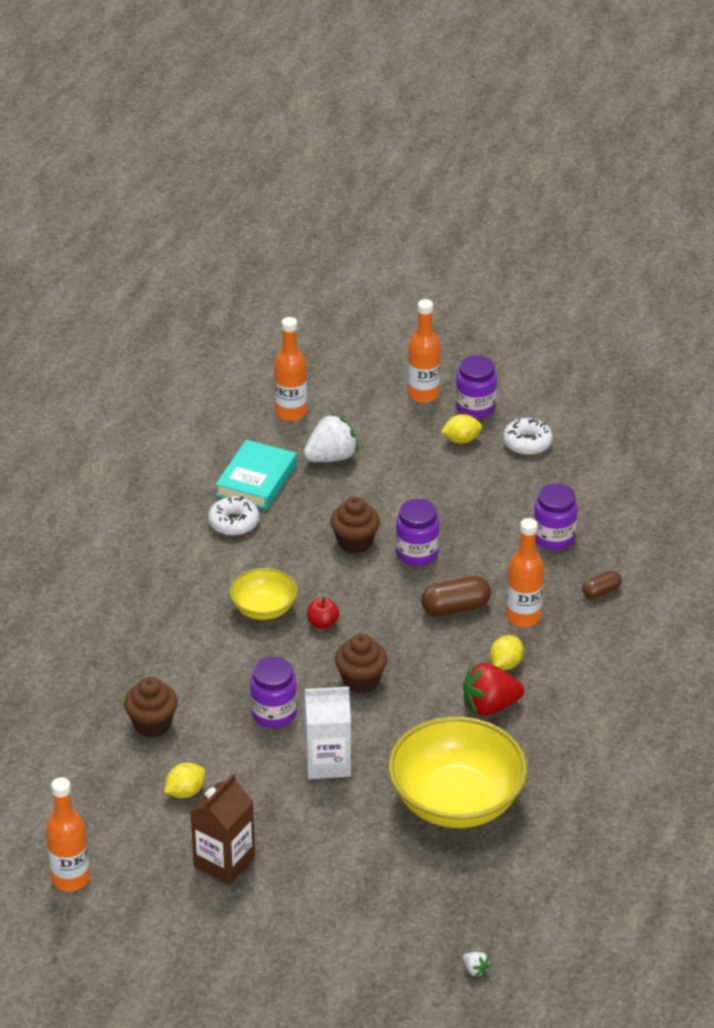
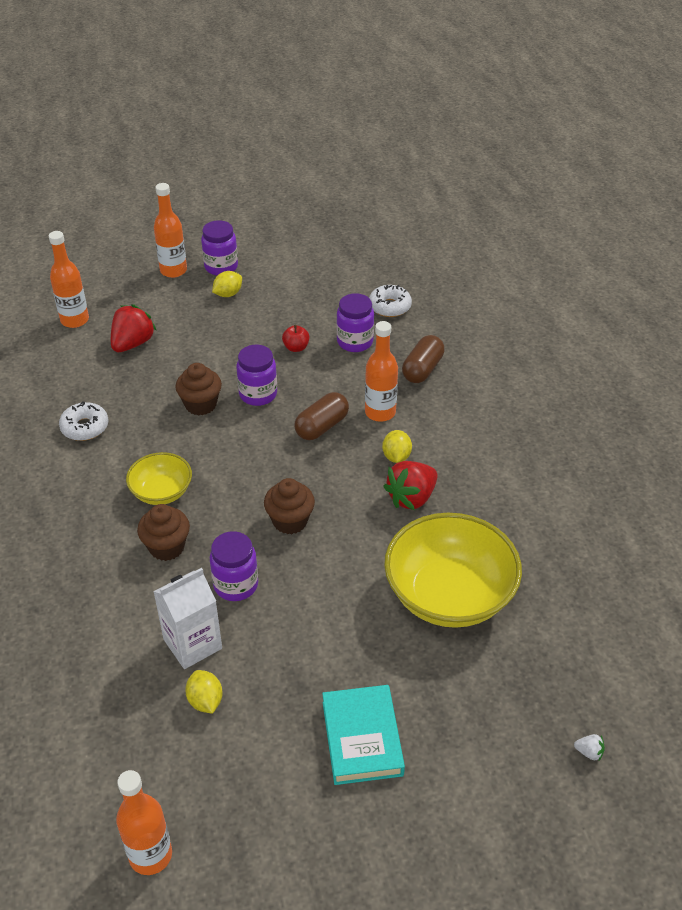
camera: 30 degrees left, 5 degrees up
brown cupcake [124,677,178,737] -> brown cupcake moved to [137,504,190,561]
yellow lemon [164,763,205,798] -> yellow lemon turned 45 degrees counterclockwise [185,670,223,714]
brown carton [190,773,255,885] -> none
turquoise book [215,440,297,510] -> turquoise book moved to [322,685,405,785]
white strawberry [303,413,359,462] -> red strawberry [111,304,156,352]
white carton [304,687,351,779] -> white carton moved to [153,568,222,669]
red apple [307,597,339,629] -> red apple moved to [282,325,310,352]
white donut [503,418,553,455] -> white donut moved to [369,285,412,317]
brown capsule [582,571,622,599] -> brown capsule [402,335,445,383], size x1.63

